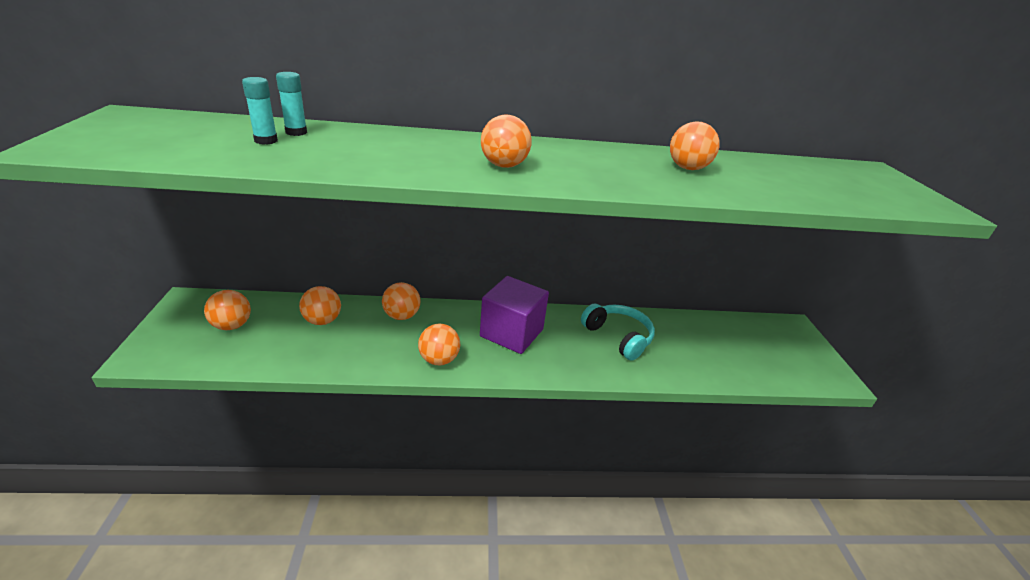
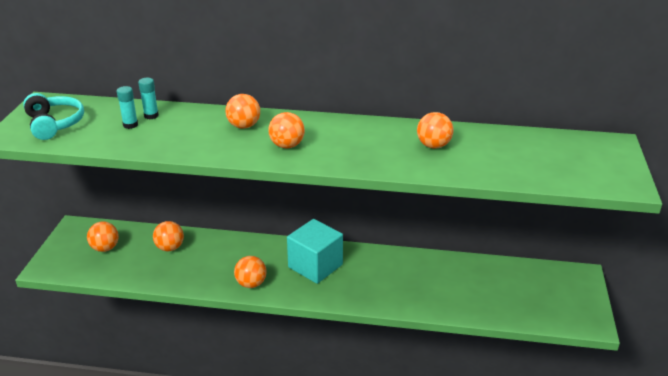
camera: 15 degrees right, 0 degrees up
orange ball [382,282,420,320] -> orange ball moved to [225,94,260,129]
purple cube [480,276,549,354] -> turquoise cube [287,219,343,284]
turquoise headphones [581,304,655,361] -> turquoise headphones moved to [23,93,84,140]

